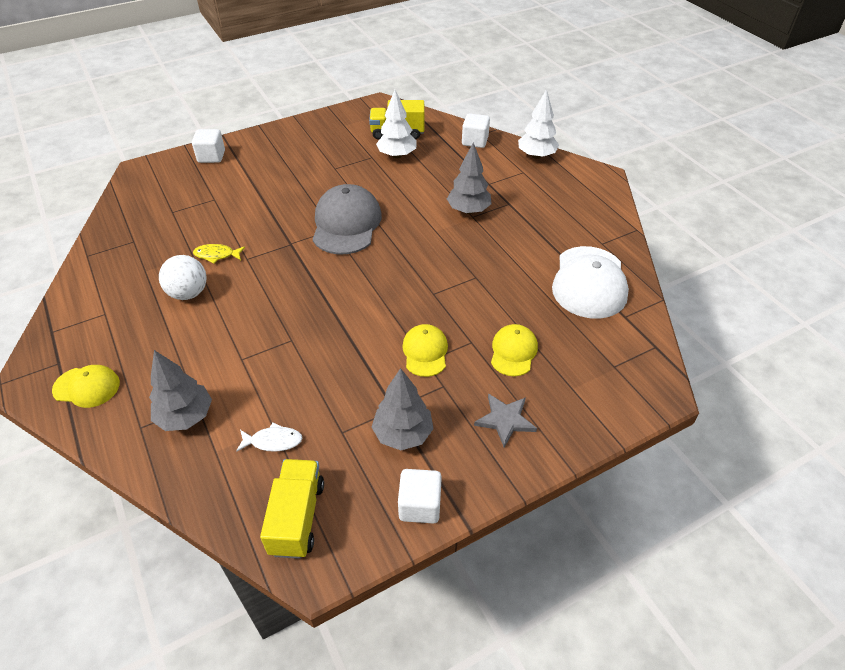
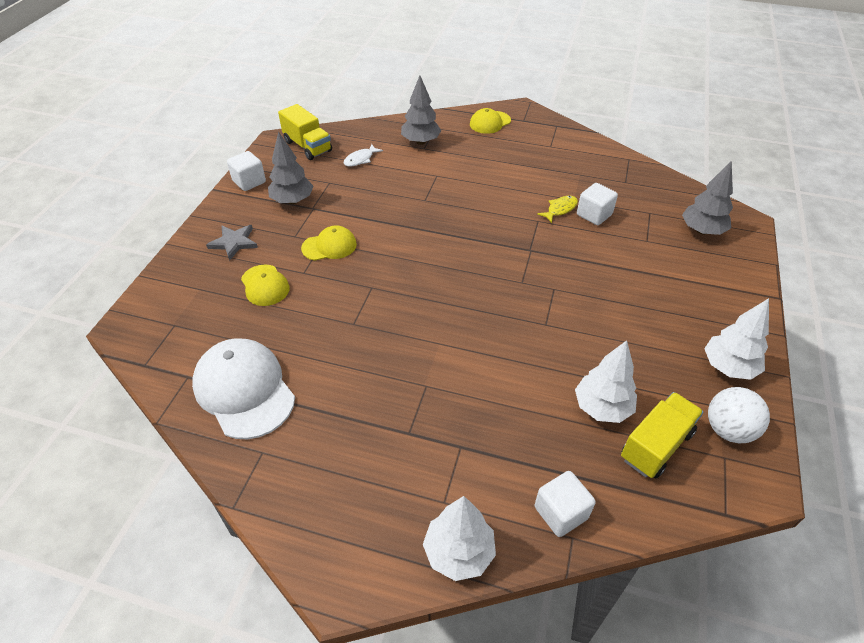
camera: 135 degrees right, 0 degrees up
white ball [159,255,207,300] -> white ball moved to [708,387,770,443]
white cube [192,129,225,163] -> white cube moved to [577,183,618,225]
grey cap [312,184,382,255] -> none
yellow cap [402,324,448,377] -> yellow cap turned 60 degrees counterclockwise [301,225,357,261]
grey tree [447,142,492,214] -> grey tree moved to [682,161,733,235]
none -> white tree [704,298,769,380]

